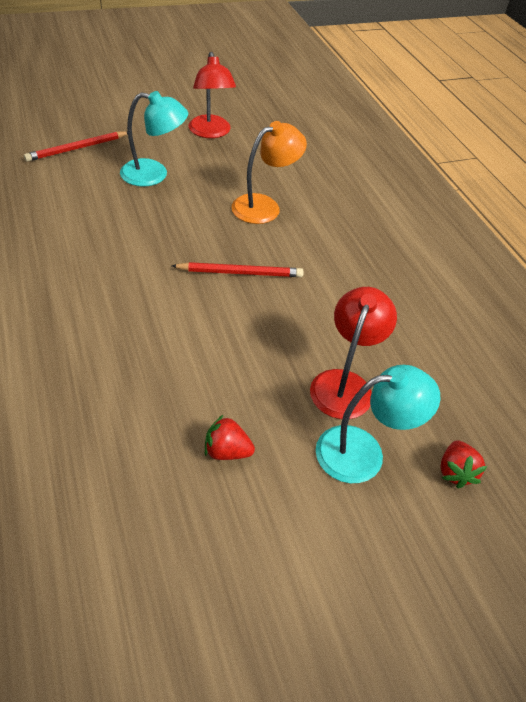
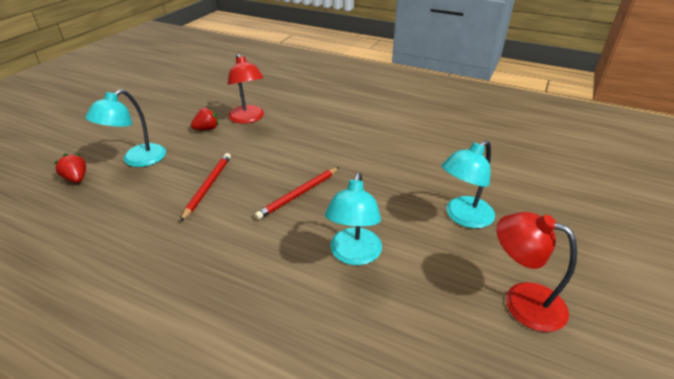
camera: 140 degrees right, 10 degrees down
red pencil [24,131,128,162] -> red pencil moved to [180,153,231,222]
orange lamp [231,121,307,224] -> turquoise lamp [325,172,382,265]
red lamp [310,287,397,419] -> red lamp moved to [228,54,264,124]

